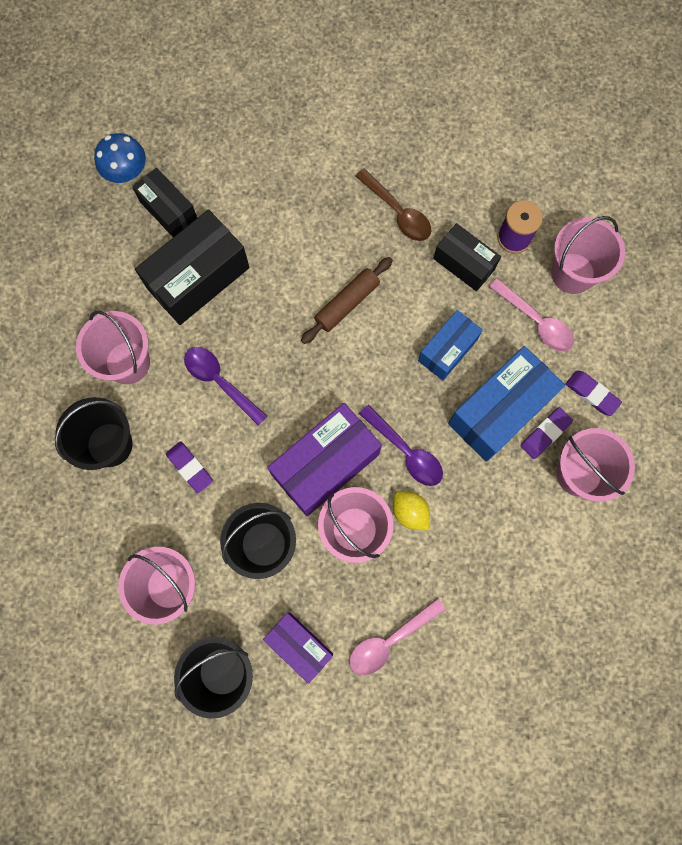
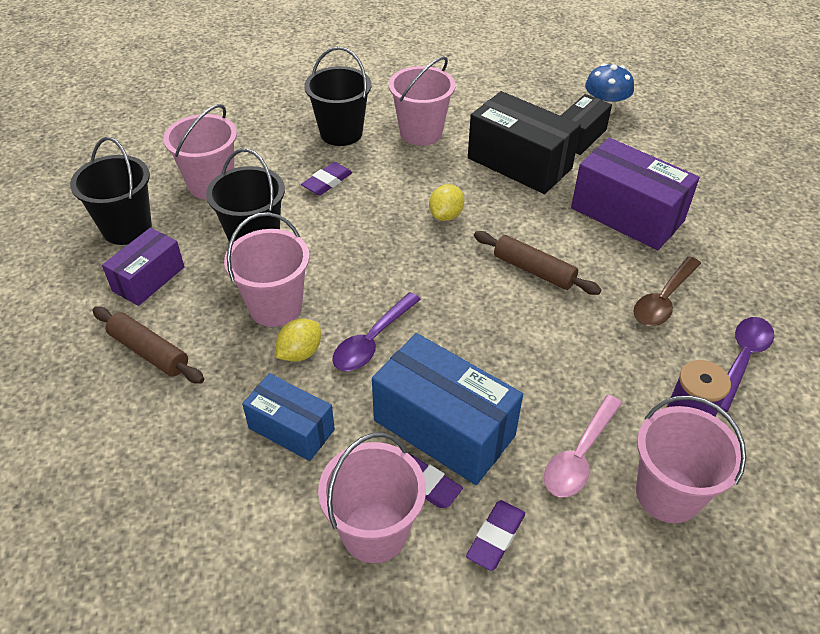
camera: 80 degrees right, 30 degrees down
purple spoon [184,347,267,425] -> purple spoon moved to [721,317,774,412]
purple box [267,403,382,516] -> purple box moved to [571,138,700,250]
pink spoon [349,598,446,675] -> brown rolling pin [92,307,204,384]
blue box [418,310,483,381] -> blue box moved to [242,373,335,461]
black box [433,223,501,291] -> none
none -> yellow lemon [429,184,464,221]

